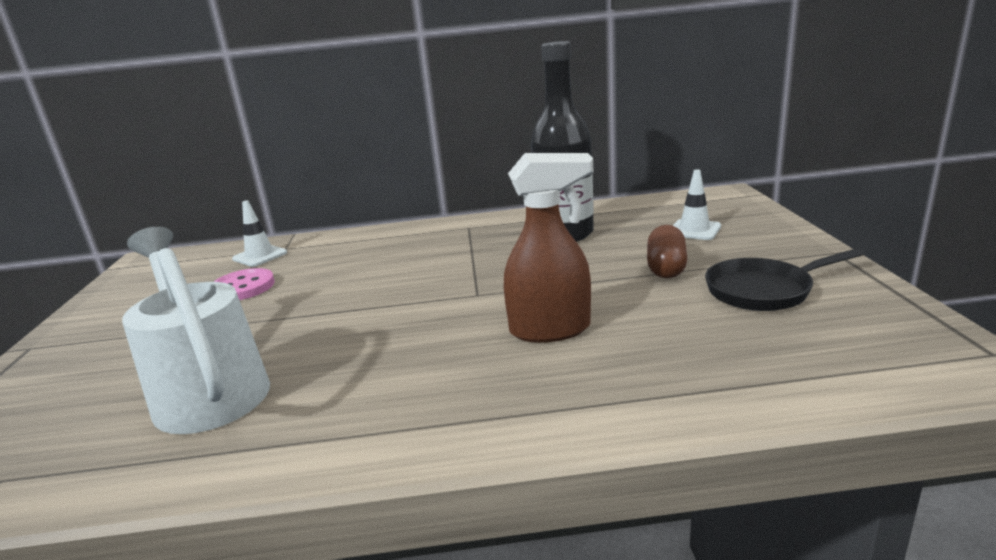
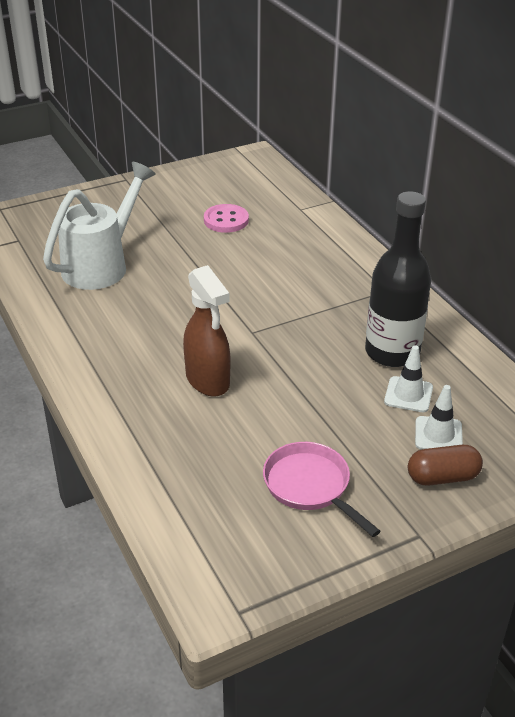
camera: 65 degrees right, 15 degrees up
white traffic cone [232,200,287,267] -> white traffic cone moved to [384,345,433,412]
brown capsule [647,225,688,278] -> brown capsule moved to [408,445,483,485]
black pan [705,248,865,311] -> pink pan [263,442,380,537]

